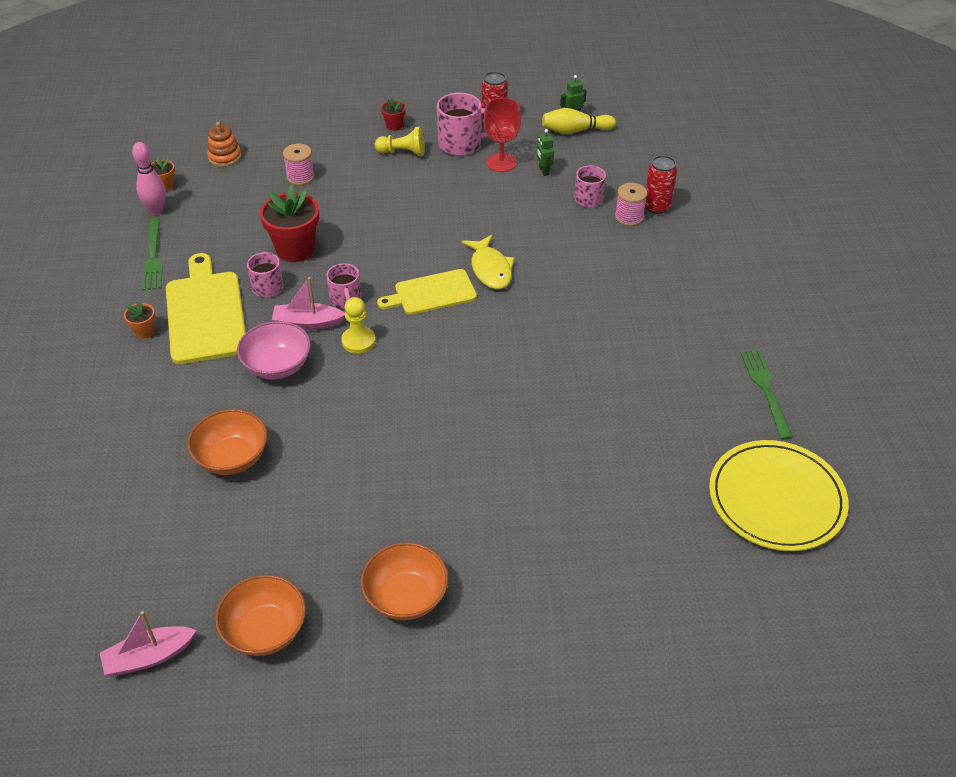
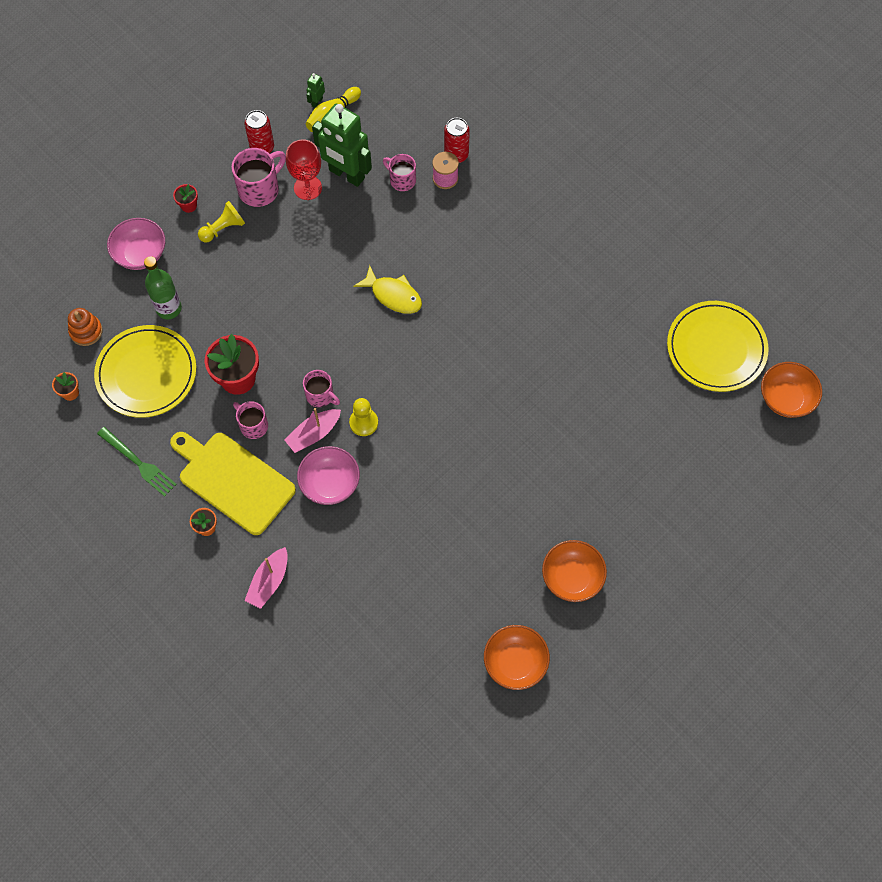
camera: 40 degrees left, 20 degrees up
pink boat [100,611,196,676] -> pink boat moved to [244,547,288,609]
pink bowling pin [132,142,166,215] -> none
orange bowl [187,409,267,475] -> orange bowl moved to [761,362,822,418]
pink spool [283,144,315,185] -> green bottle [144,256,182,319]
yellow cutting board [377,269,477,315] -> none
green robot [536,129,554,176] -> green robot [312,104,372,187], size x2.44
green fork [741,350,793,440] -> none
none -> yellow plate [94,325,197,418]
none -> pink bowl [107,218,165,270]

